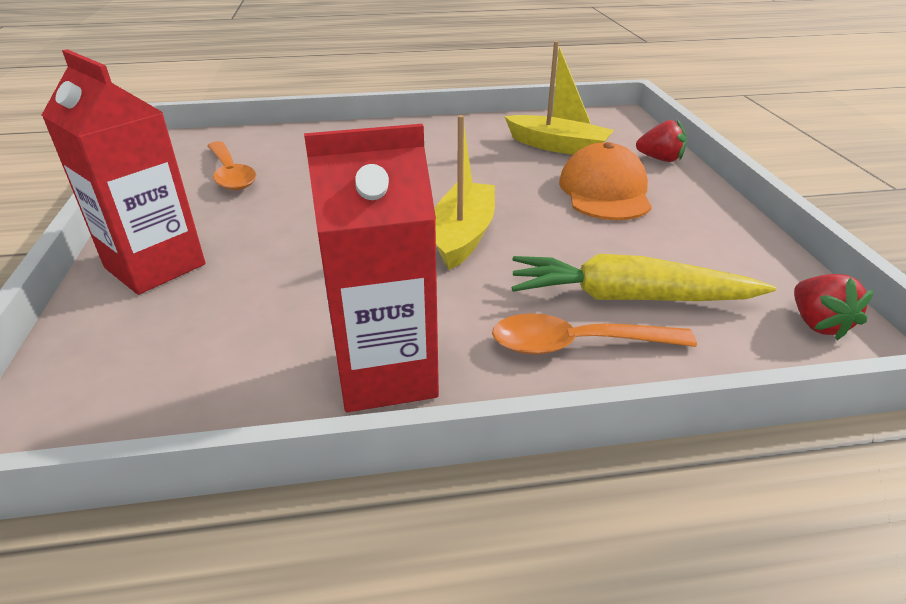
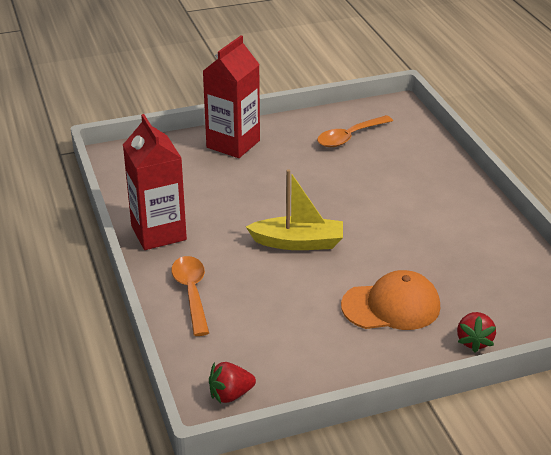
camera: 80 degrees right, 0 degrees up
yellow boat [504,41,614,155] -> none
yellow carrot [511,254,776,301] -> none

